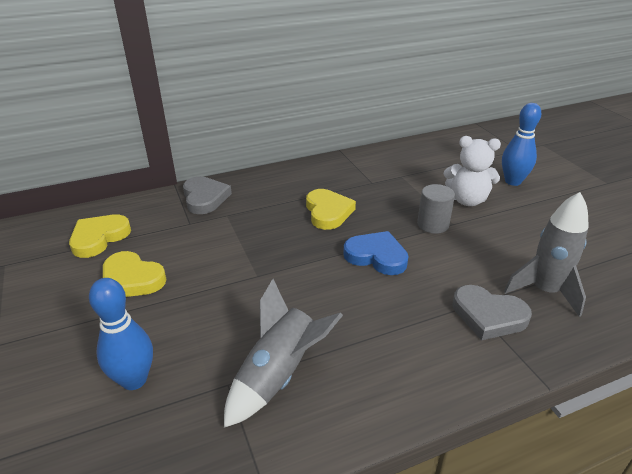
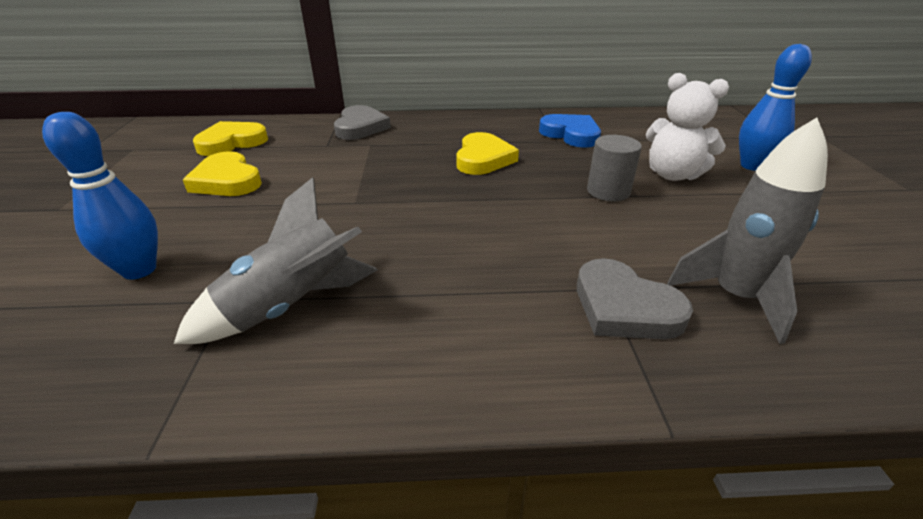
camera: 20 degrees right, 0 degrees up
blue heart [343,231,409,275] -> blue heart moved to [539,114,601,148]

